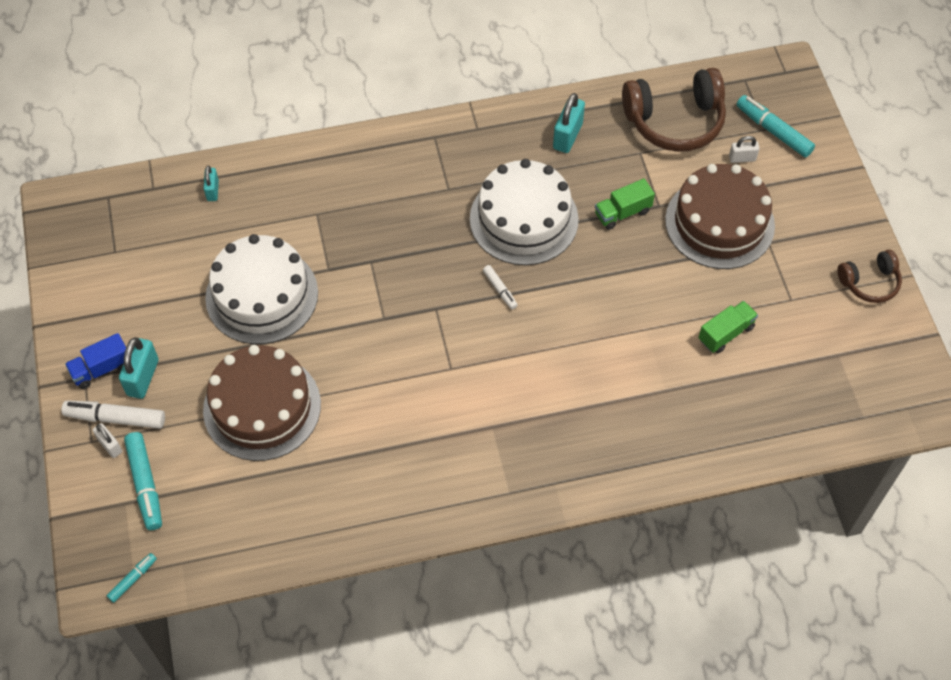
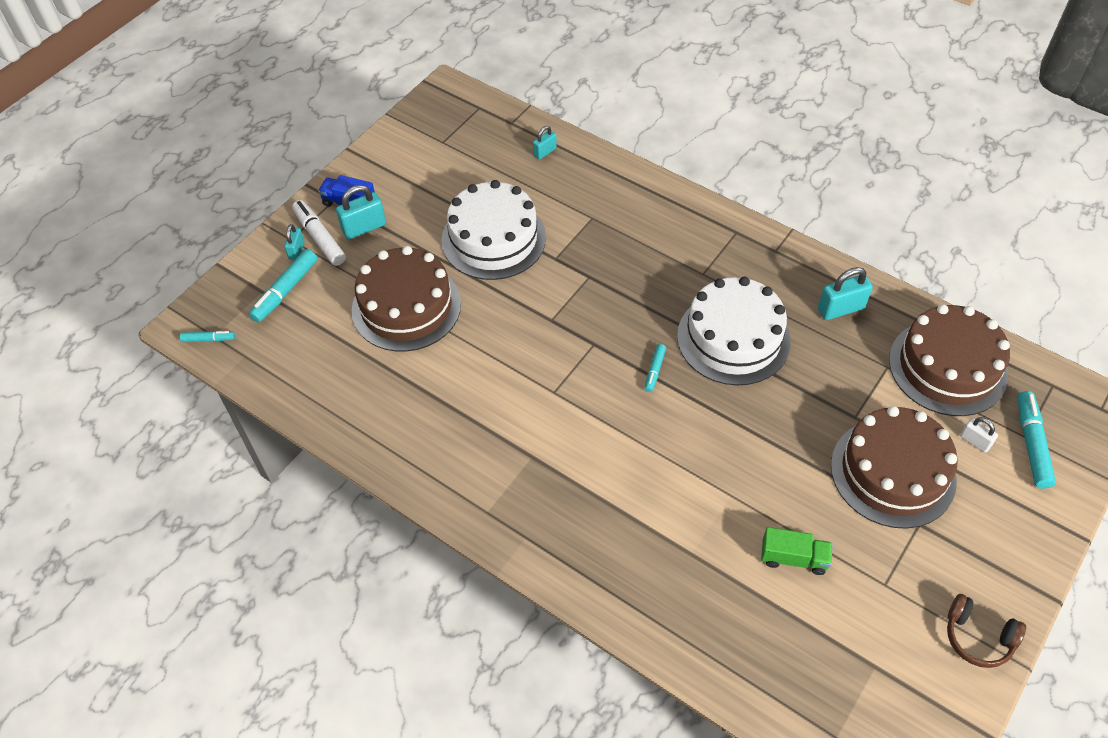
camera: 50 degrees right, 5 degrees down
white padlock [93,423,122,458] -> turquoise padlock [284,224,305,260]
white marker [483,265,518,309] -> turquoise marker [645,344,666,392]
green truck [595,178,655,230] -> none
brown headphones [622,68,726,152] -> brown cake [889,304,1010,416]

